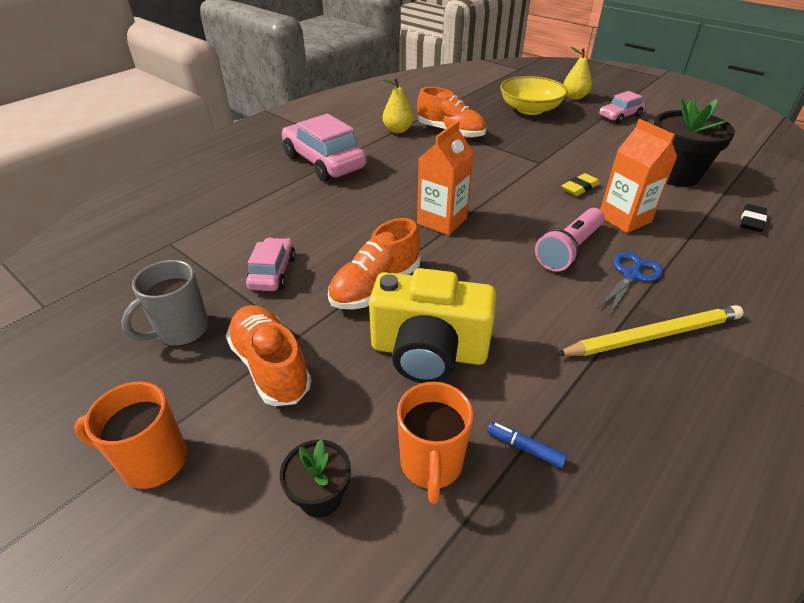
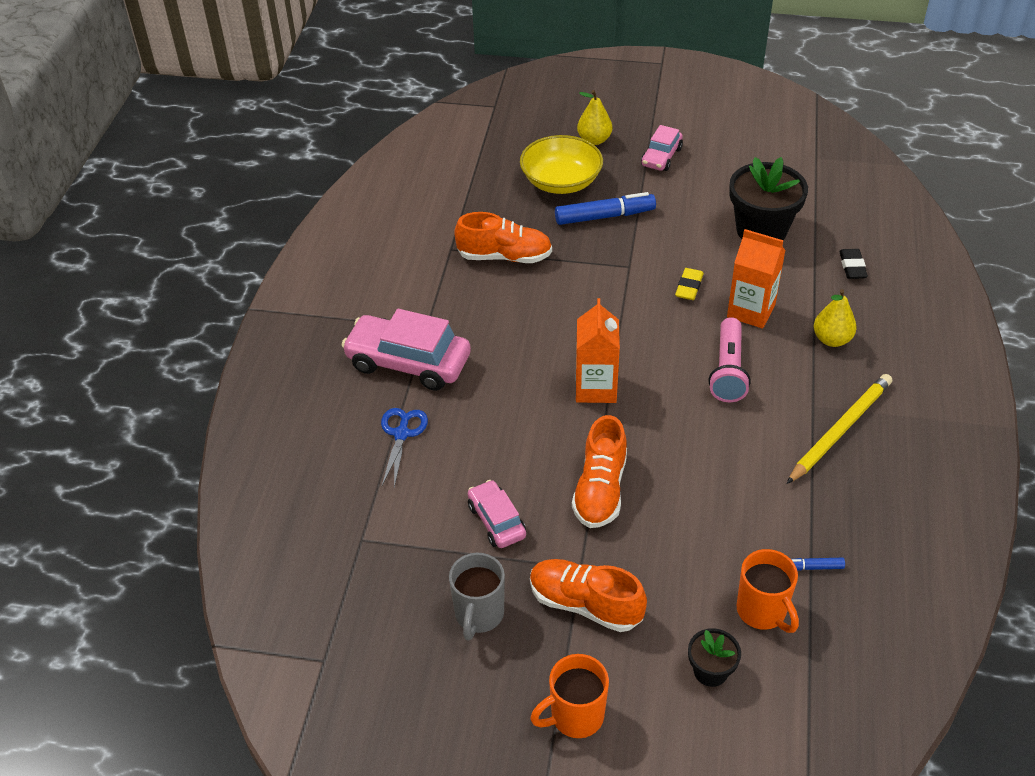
camera: 30 degrees left, 5 degrees up
yellow camera [369,268,496,383] -> none
yellow pear [382,78,413,133] -> yellow pear moved to [814,289,857,347]
blue scissors [598,252,663,315] -> blue scissors moved to [381,408,428,488]
none -> blue marker [555,192,656,225]

